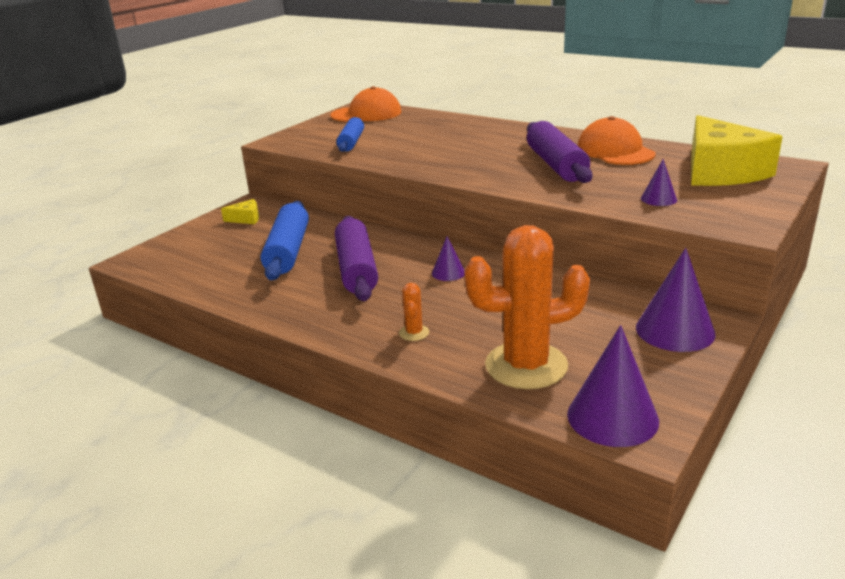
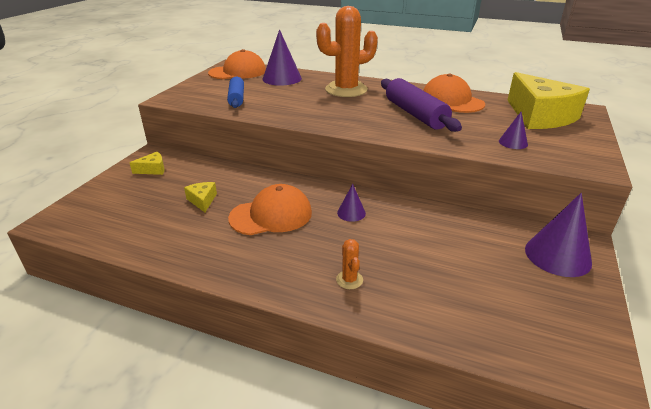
camera: 15 degrees left, 5 degrees up
blue rolling pin [261,201,309,280] -> yellow cheese [184,182,217,212]
purple rolling pin [335,216,378,301] -> orange cap [228,184,312,235]
orange cactus [464,225,590,389] -> orange cactus moved to [316,6,378,97]
purple cone [567,325,659,447] -> purple cone moved to [263,29,302,86]

